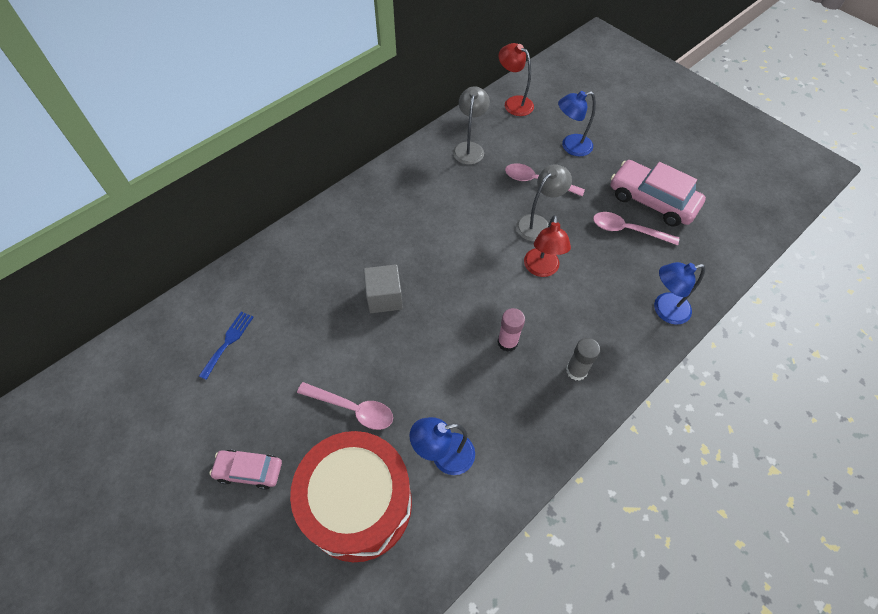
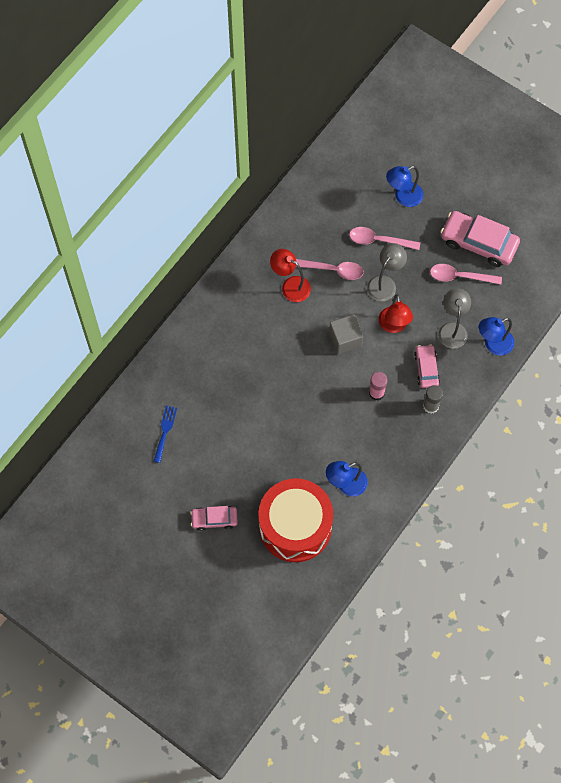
camera: 10 degrees left, 10 degrees up
pink spoon [297,382,393,430] -> pink spoon moved to [296,259,363,280]
grey cube [364,264,403,313] -> grey cube moved to [329,314,363,354]
grey lamp [453,86,490,165] -> grey lamp moved to [438,288,471,349]
red lamp [499,43,534,116] -> red lamp moved to [270,249,311,302]
none -> pink car [414,344,440,388]

